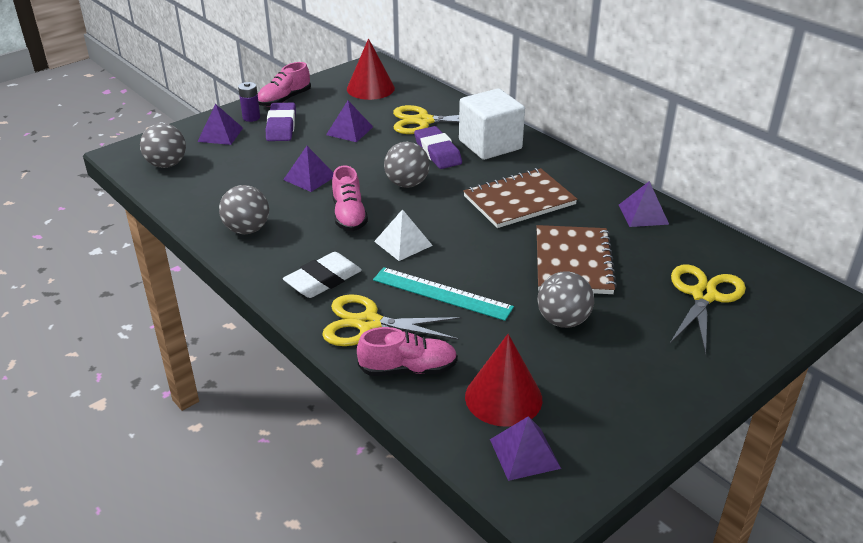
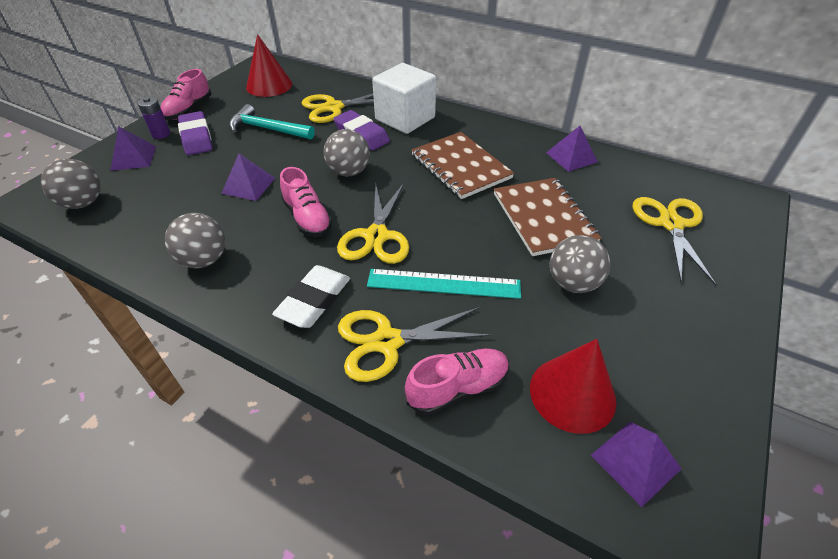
camera: 20 degrees left, 10 degrees up
purple pyramid [326,101,373,142] -> turquoise hammer [229,104,315,139]
white pyramid [374,209,433,261] -> yellow scissors [337,182,409,264]
brown notebook [463,168,577,228] -> brown notebook turned 75 degrees counterclockwise [411,132,514,199]

